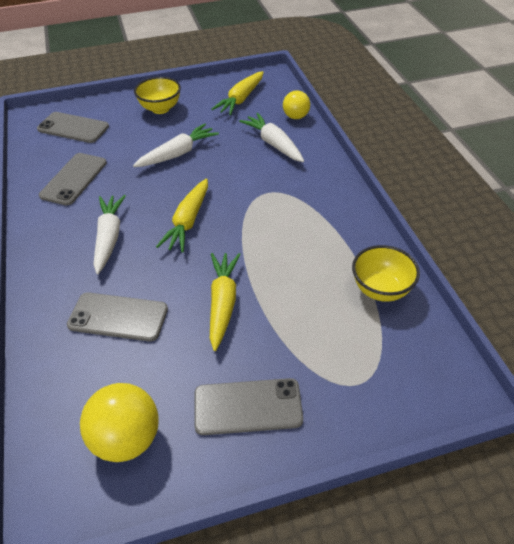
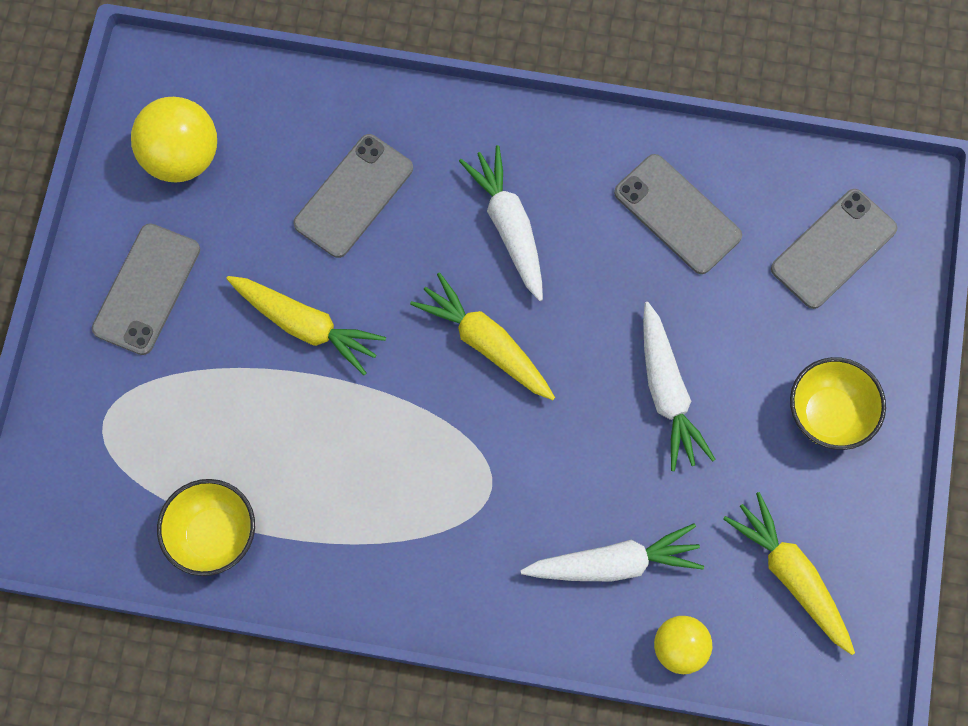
camera: 115 degrees right, 25 degrees up
white carrot [93,195,126,274] -> white carrot turned 135 degrees counterclockwise [459,145,543,301]

